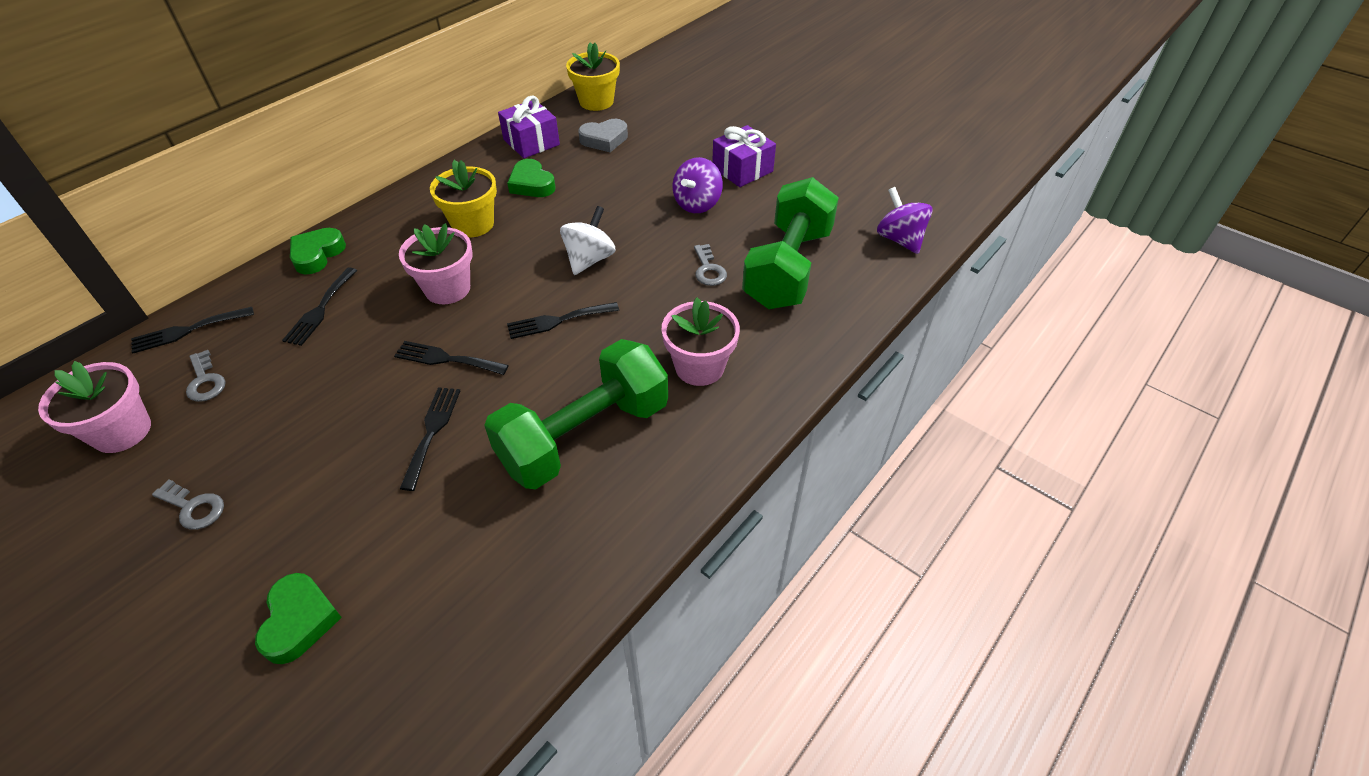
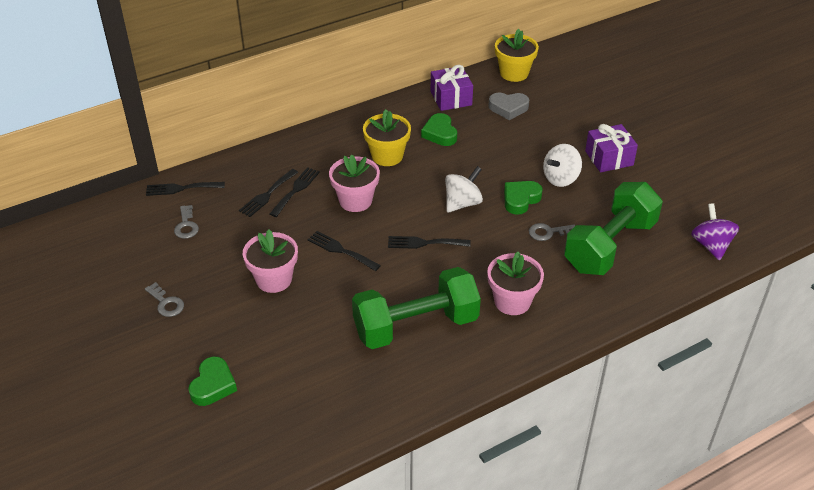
camera: 20 degrees right, 5 degrees down
pink flower pot [38,361,151,453] -> pink flower pot moved to [243,230,298,293]
green heart [290,228,346,274] -> green heart moved to [504,181,543,215]
black fork [400,387,460,491] -> black fork moved to [270,167,320,217]
purple spinning top [673,157,723,213] -> white spinning top [543,144,582,187]
grey key [694,244,727,286] -> grey key turned 75 degrees clockwise [529,223,575,241]

